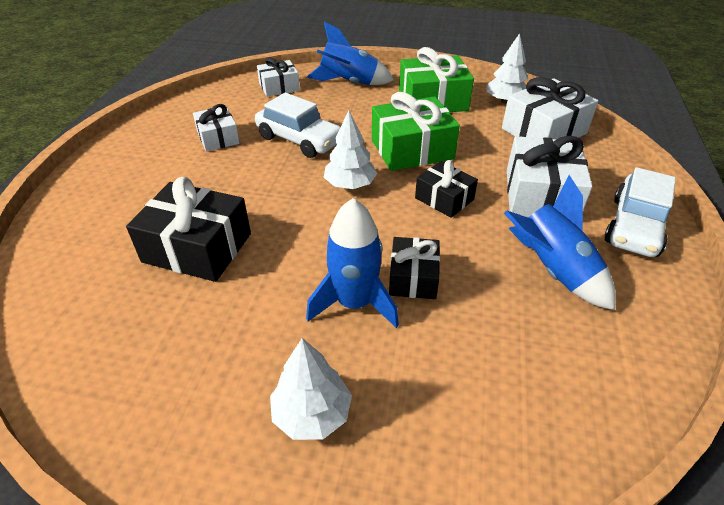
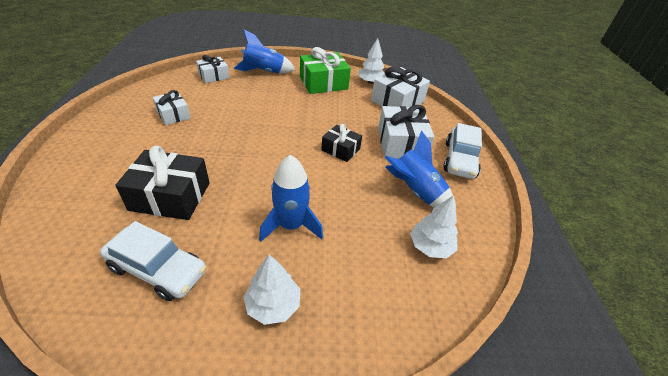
camera: 15 degrees left, 0 degrees up
white car [255,92,340,158] -> white car moved to [100,221,206,301]
white tree [324,110,378,189] -> white tree moved to [410,196,458,258]
green gift [372,92,460,171] -> none
black gift [389,237,440,299] -> none

